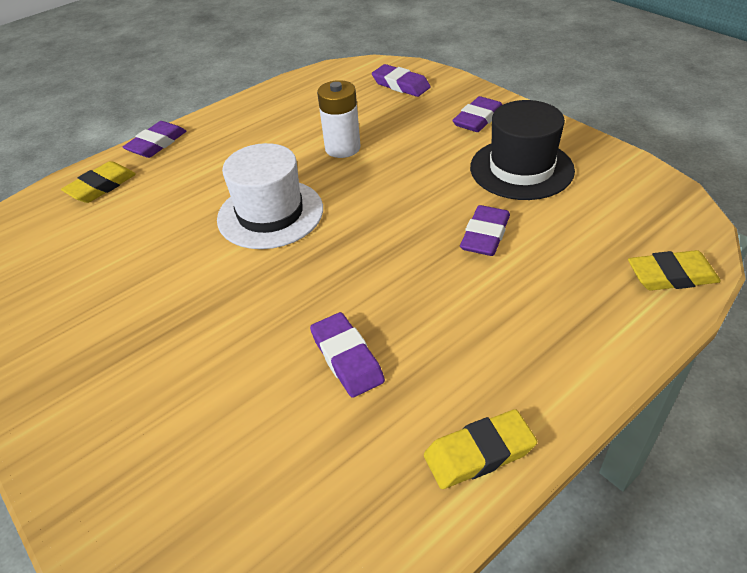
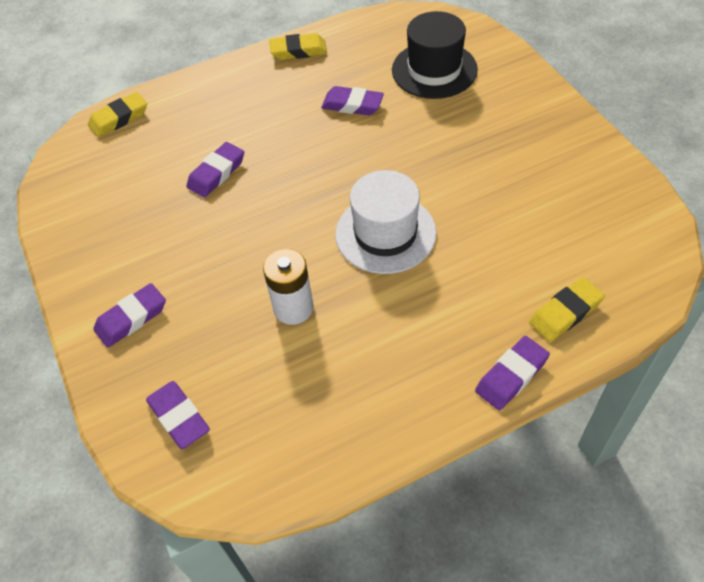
camera: 165 degrees left, 10 degrees up
purple eraser [310,312,385,398] -> purple eraser turned 60 degrees counterclockwise [321,86,384,115]
black hat [470,100,575,200] -> black hat moved to [392,11,478,99]
yellow eraser [628,250,721,291] -> yellow eraser turned 45 degrees counterclockwise [88,92,147,137]

